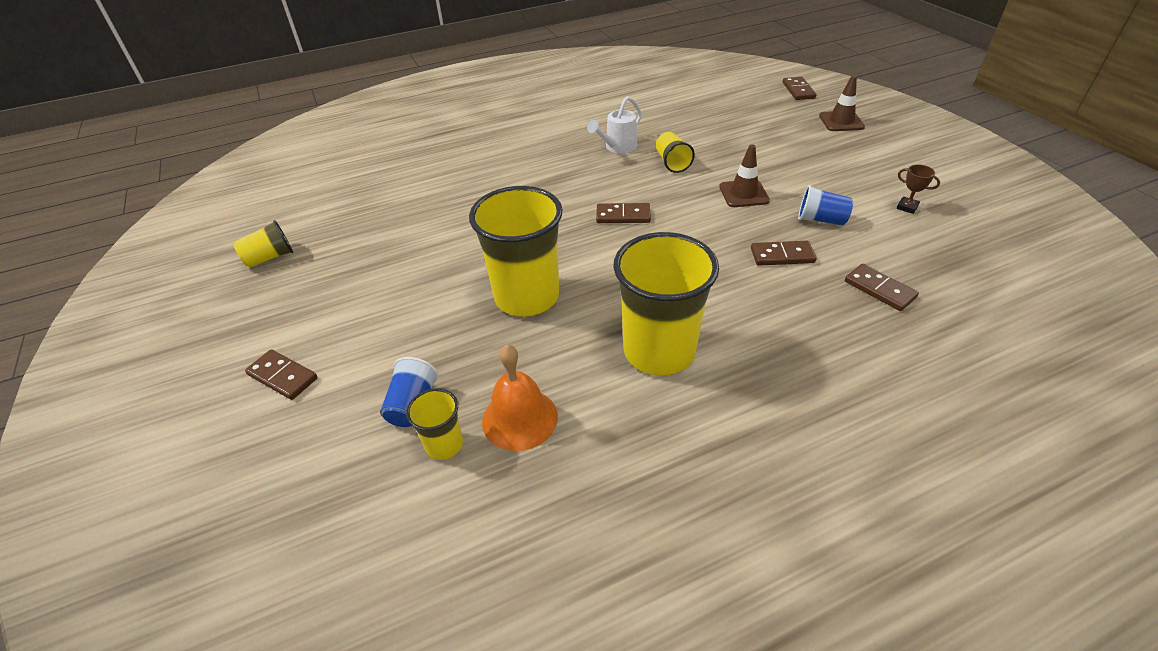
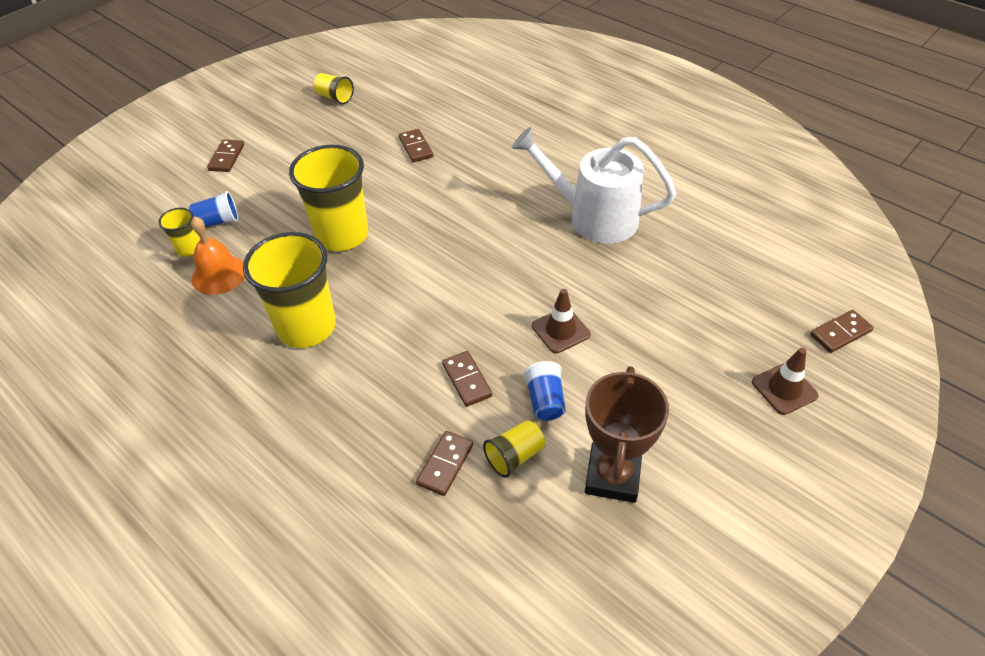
camera: 65 degrees right, 5 degrees up
white watering can [587,96,642,153] -> white watering can [512,127,676,244], size x1.97
brown domino [596,203,651,223] -> brown domino moved to [399,129,433,162]
yellow cup [656,132,695,173] -> yellow cup moved to [483,420,545,478]
brown trophy [896,165,940,214] -> brown trophy [585,366,669,503], size x2.49

